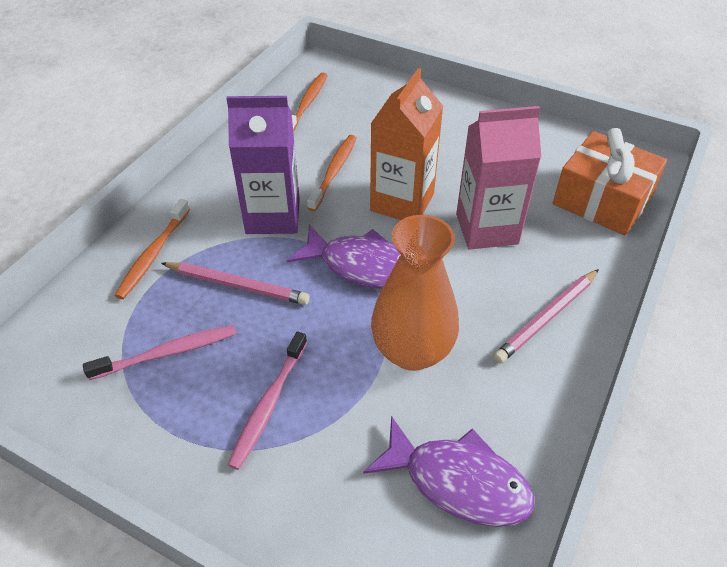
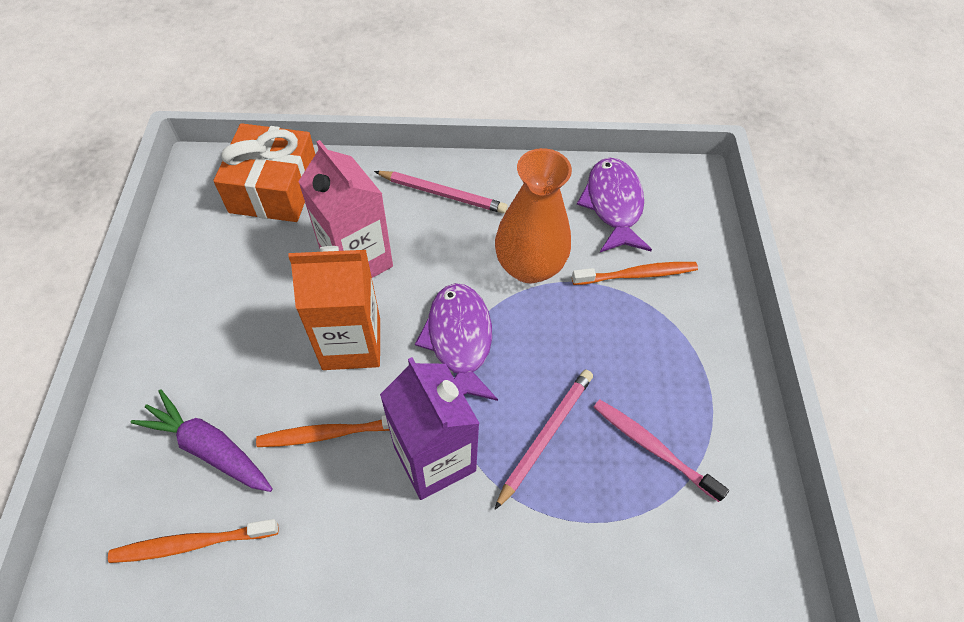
camera: 120 degrees left, 10 degrees up
orange toothbrush [114,199,190,299] -> orange toothbrush moved to [572,262,698,285]
pink pencil [161,262,310,305] -> pink pencil turned 45 degrees clockwise [495,370,593,510]
pink toothbrush [228,332,307,470] -> none
none -> purple carrot [131,389,273,492]

